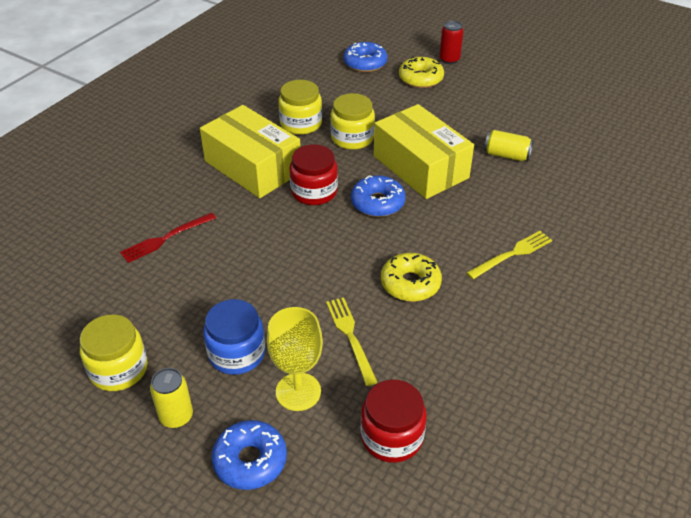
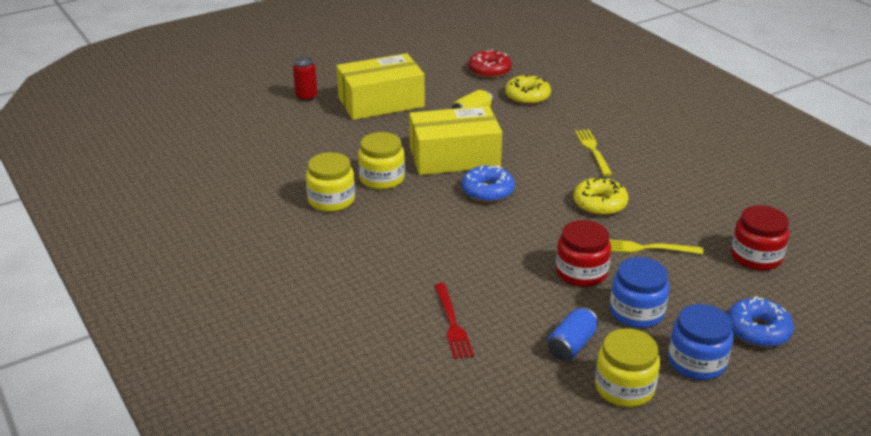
camera: 65 degrees left, 10 degrees down
yellow can [150,368,193,428] -> blue jar [668,304,733,380]
yellow box [200,105,301,198] -> yellow box moved to [336,53,425,120]
yellow goblet [267,307,323,411] -> none
red jar [290,144,338,205] -> red jar moved to [556,220,611,287]
blue donut [344,42,388,72] -> none
yellow donut [399,57,444,88] -> yellow donut moved to [505,74,551,105]
none -> red donut [468,49,512,78]
none -> blue can [548,307,598,360]

